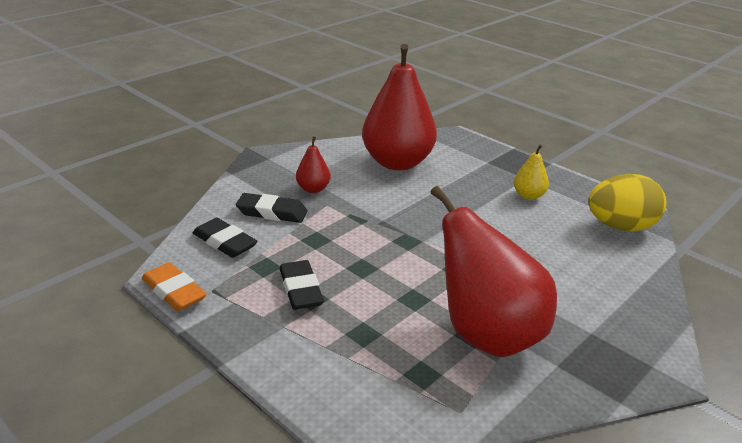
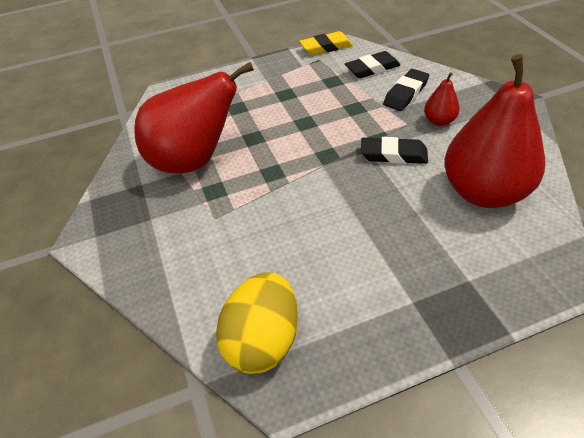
camera: 120 degrees right, 15 degrees up
orange eraser [142,262,207,311] -> yellow eraser [299,31,353,55]
black eraser [280,260,324,310] -> black eraser moved to [361,137,428,164]
yellow pear [514,144,549,200] -> none

